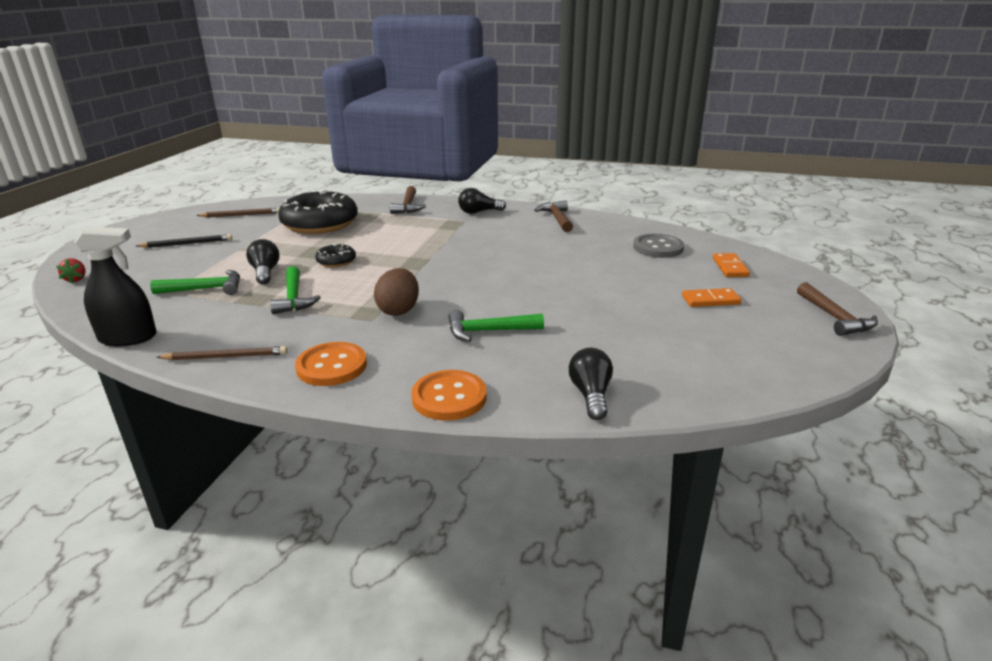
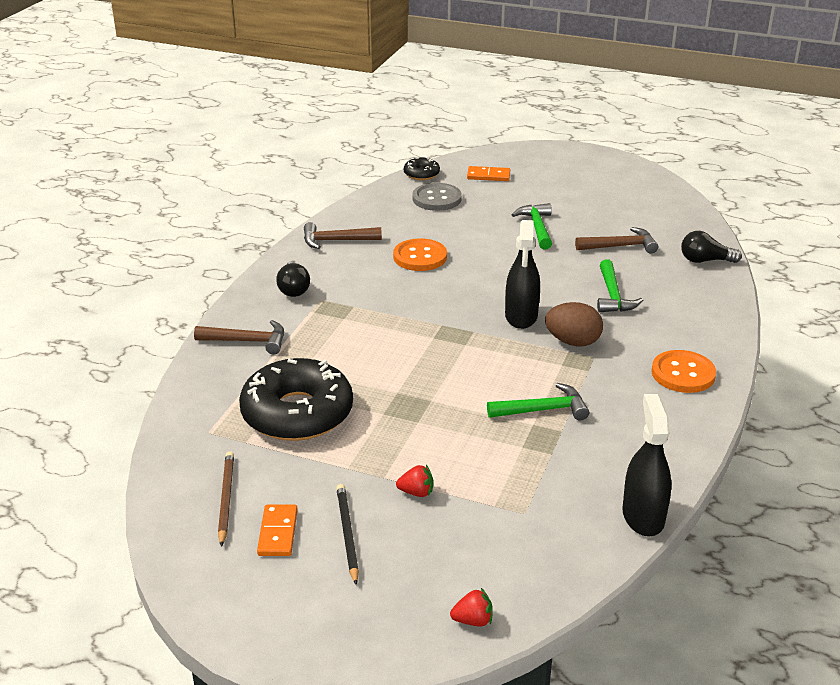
camera: 85 degrees left, 5 degrees up
green hammer [150,270,240,295] -> green hammer moved to [512,203,552,250]
brown pencil [157,346,287,360] -> none
black light bulb [246,239,280,285] -> none
black donut [315,243,356,267] -> black donut moved to [404,157,440,180]
orange button [411,370,487,421] -> orange button moved to [393,238,447,271]
orange domino [682,288,742,307] -> orange domino moved to [257,504,298,556]
brown hammer [797,282,878,336] -> brown hammer moved to [575,227,658,254]
none -> red strawberry [396,465,433,497]
none -> black spray bottle [505,220,540,329]

